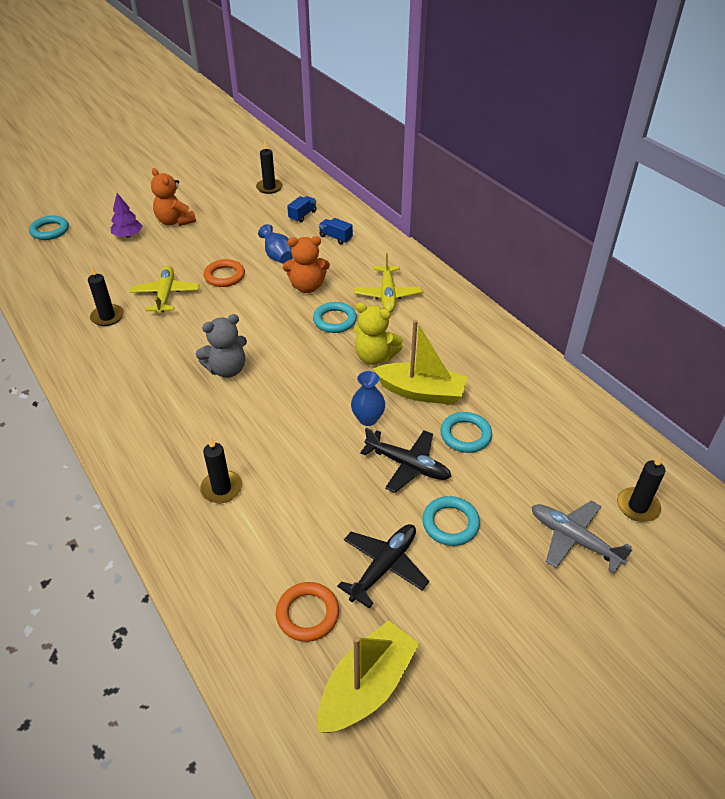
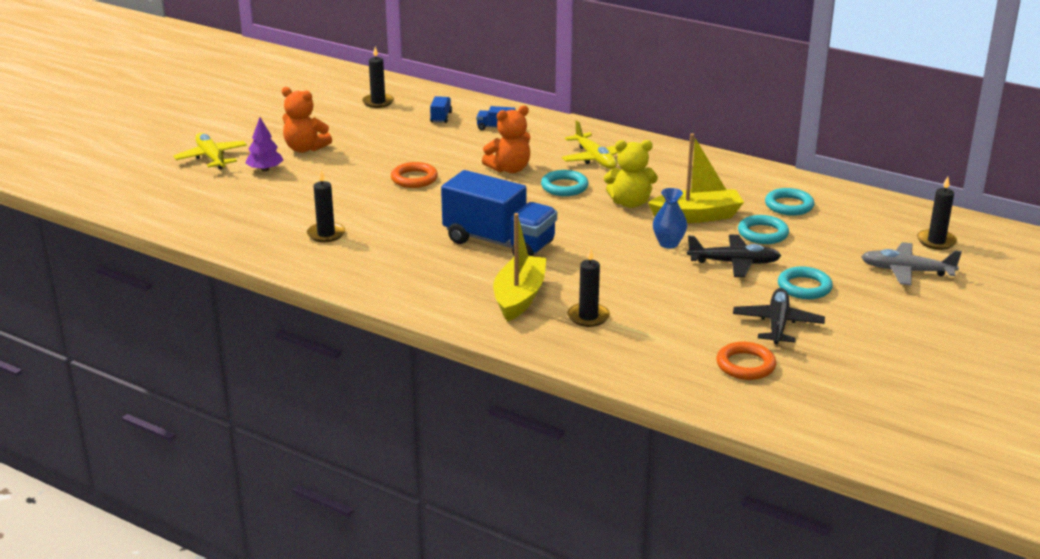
camera: 25 degrees left, 15 degrees down
turquoise ring [29,216,69,240] -> turquoise ring moved to [765,188,814,216]
yellow plane [130,265,199,314] -> yellow plane moved to [173,133,247,169]
grey teddy bear [196,314,247,378] -> blue truck [441,170,557,256]
blue vase [258,224,293,264] -> none
yellow boat [318,620,420,733] -> yellow boat moved to [493,213,546,322]

